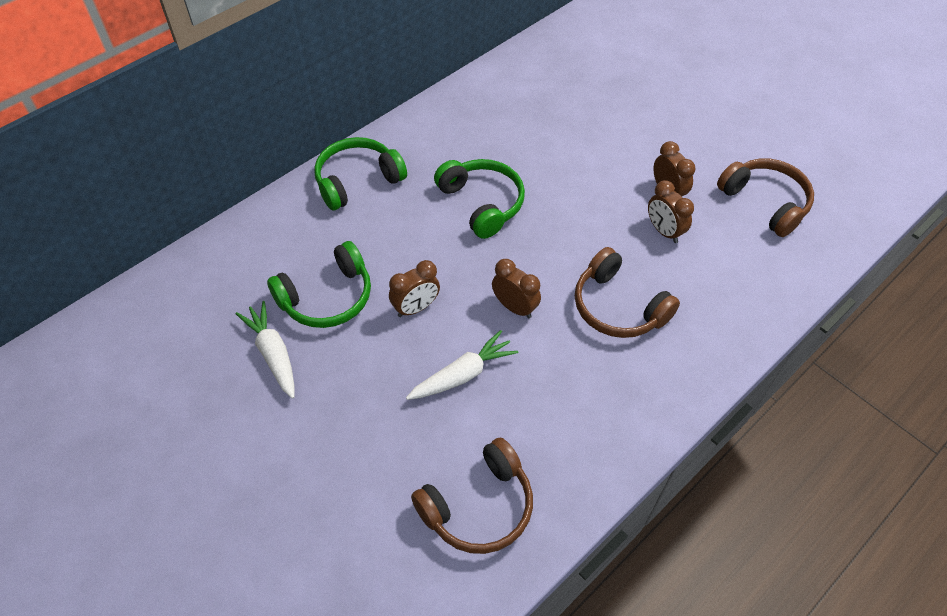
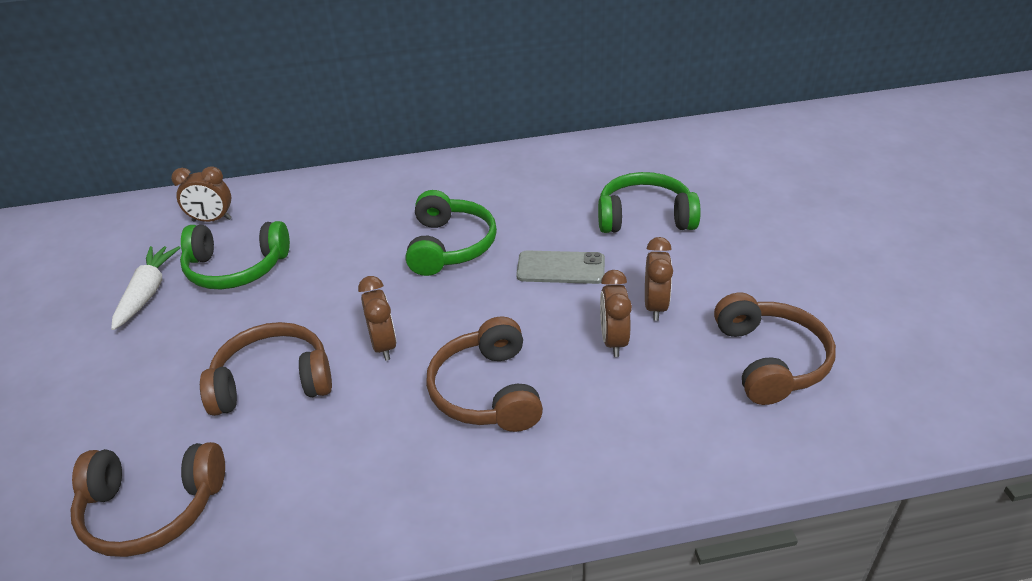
camera: 35 degrees right, 15 degrees down
green headphones [314,137,407,210] -> green headphones moved to [598,172,701,233]
brown clock [389,260,440,317] -> brown clock moved to [171,166,232,222]
white carrot [406,330,519,400] -> brown headphones [200,322,332,416]
none -> grey phone [516,251,605,284]

